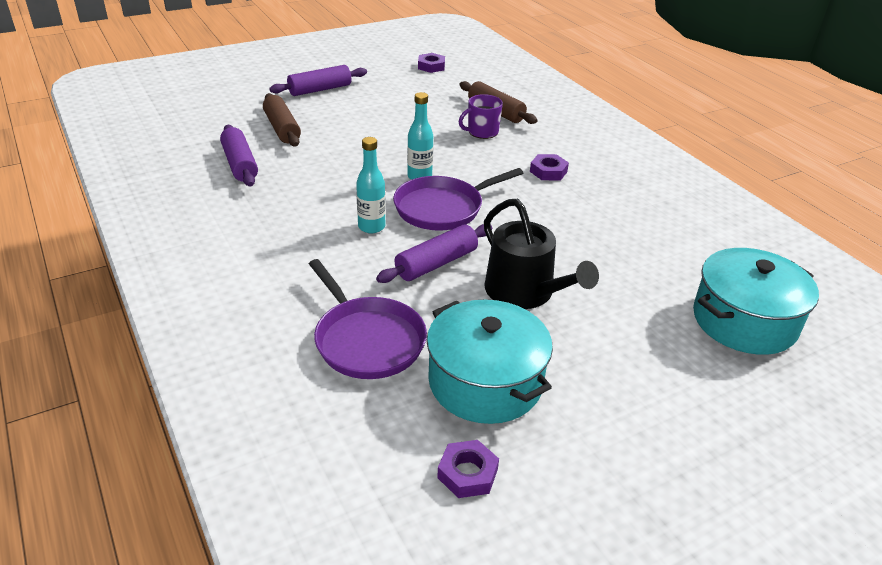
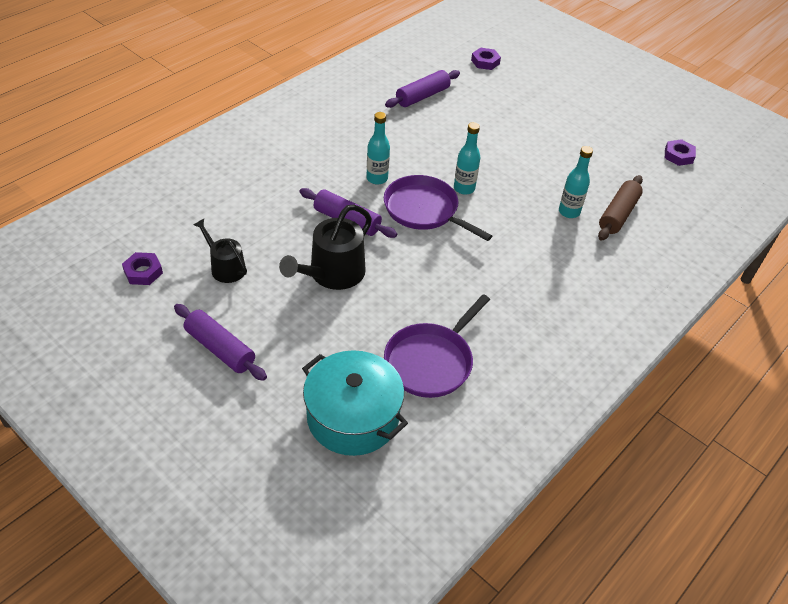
camera: 70 degrees right, 10 degrees up
brown rolling pin [263,93,301,147] -> none
purple rolling pin [269,65,367,96] -> purple rolling pin moved to [174,304,267,381]
purple pan [309,259,427,379] -> purple pan moved to [384,294,490,398]
turquoise pot [427,300,553,424] -> black watering can [194,219,247,283]
purple mug [459,94,503,139] -> turquoise bottle [559,146,593,218]
purple nut [530,154,569,180] -> purple nut moved to [471,48,501,70]

